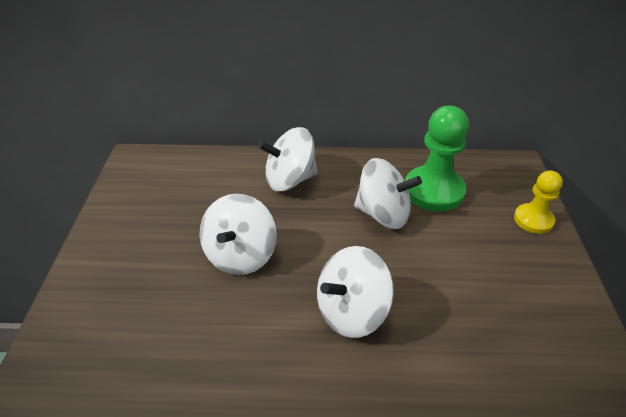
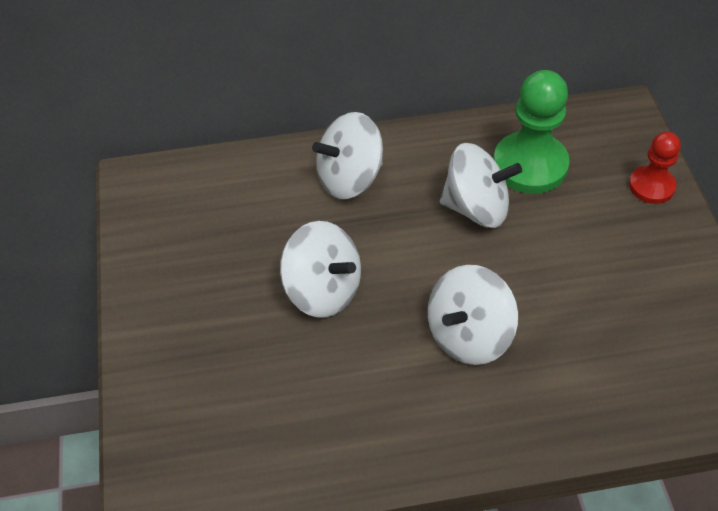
camera: 10 degrees left, 10 degrees up
white spinning top [200,194,277,275] -> white spinning top turned 60 degrees counterclockwise [280,221,361,318]
yellow pawn [514,170,563,234] -> red pawn [629,132,681,204]

